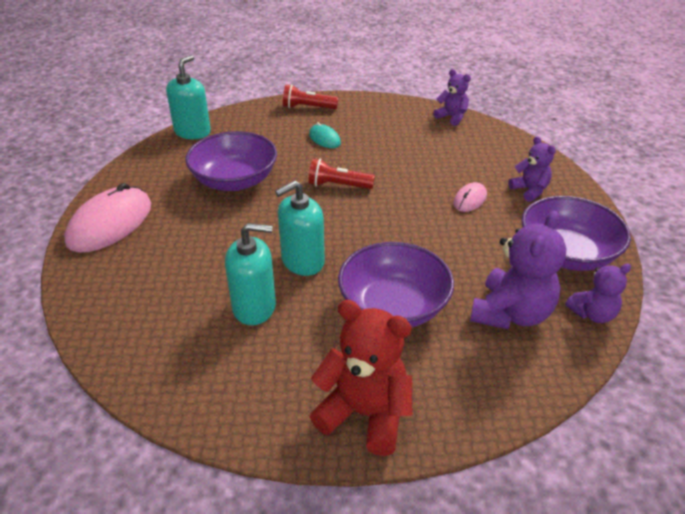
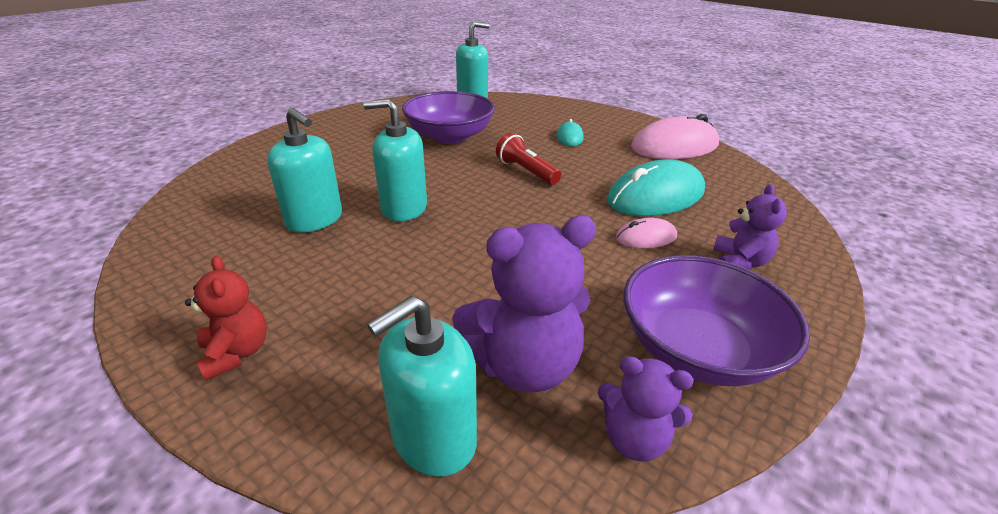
camera: 40 degrees right, 5 degrees down
pink mouse [64,183,151,253] -> pink mouse moved to [631,114,719,159]
red flashlight [283,84,338,109] -> none
red teddy bear [309,300,412,456] -> red teddy bear [185,256,267,381], size x0.58
purple bowl [338,242,454,327] -> none
purple teddy bear [433,69,471,126] -> none
none -> turquoise soap dispenser [367,296,477,477]
none -> turquoise mouse [607,159,705,216]

